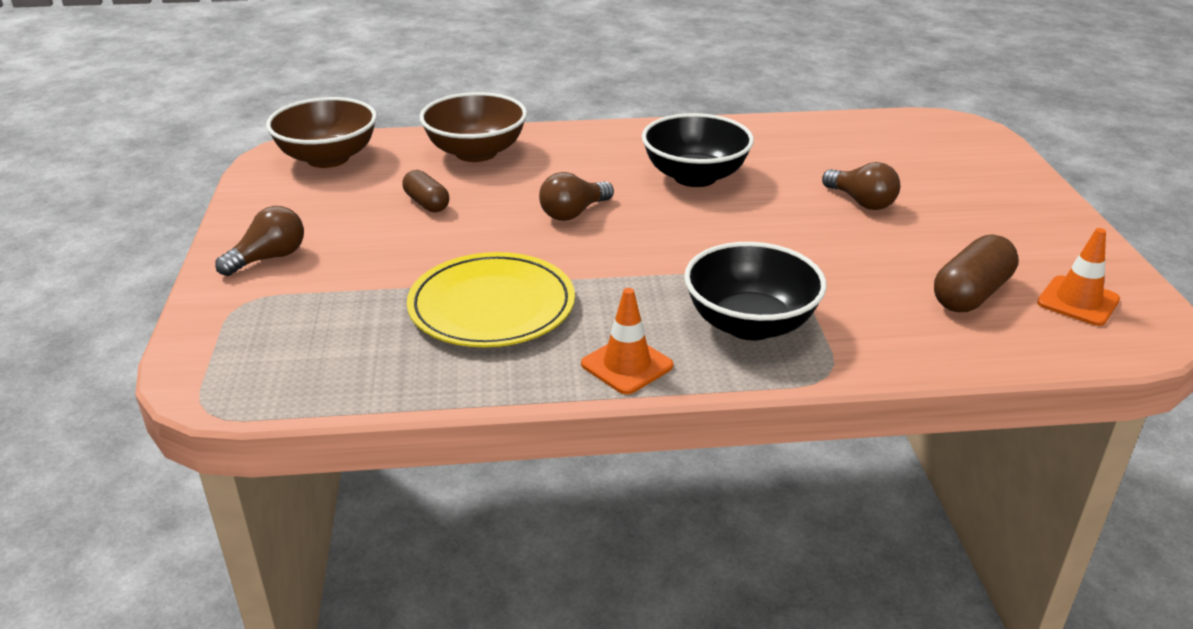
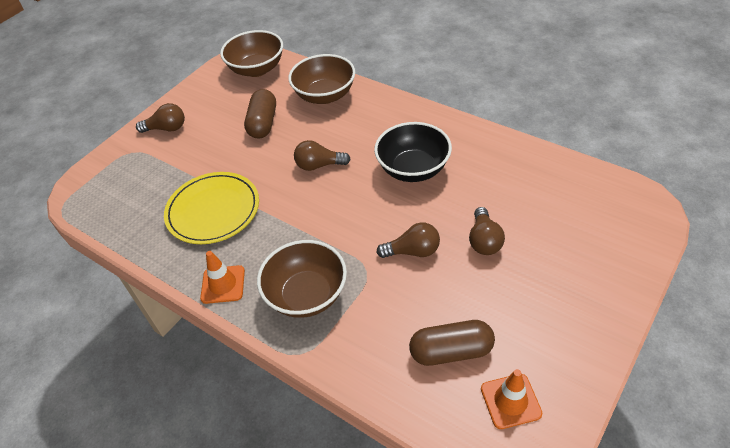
camera: 45 degrees right, 15 degrees up
brown capsule [402,170,449,212] -> brown capsule [244,89,276,139], size x1.56
black bowl [684,242,827,340] -> brown bowl [257,240,347,318]
none -> brown light bulb [377,222,440,258]

